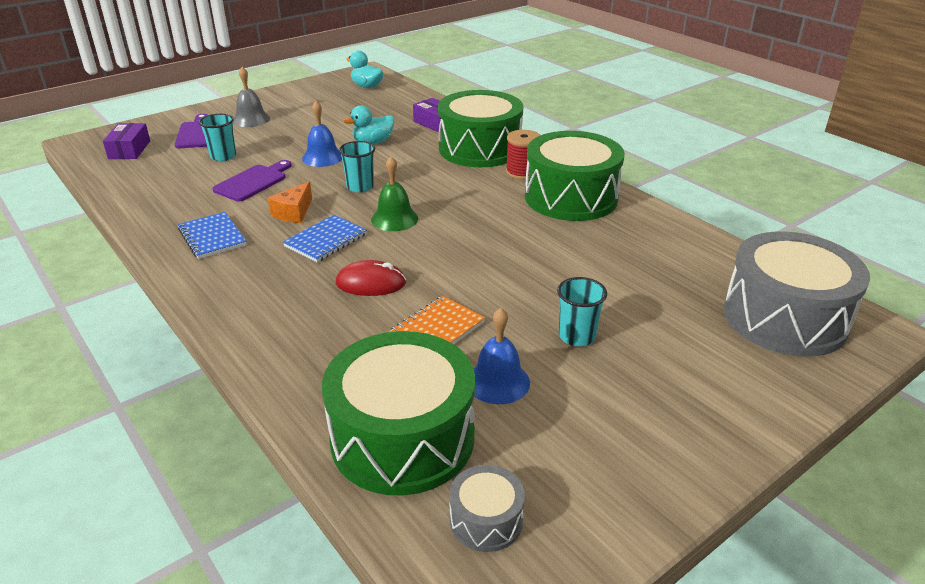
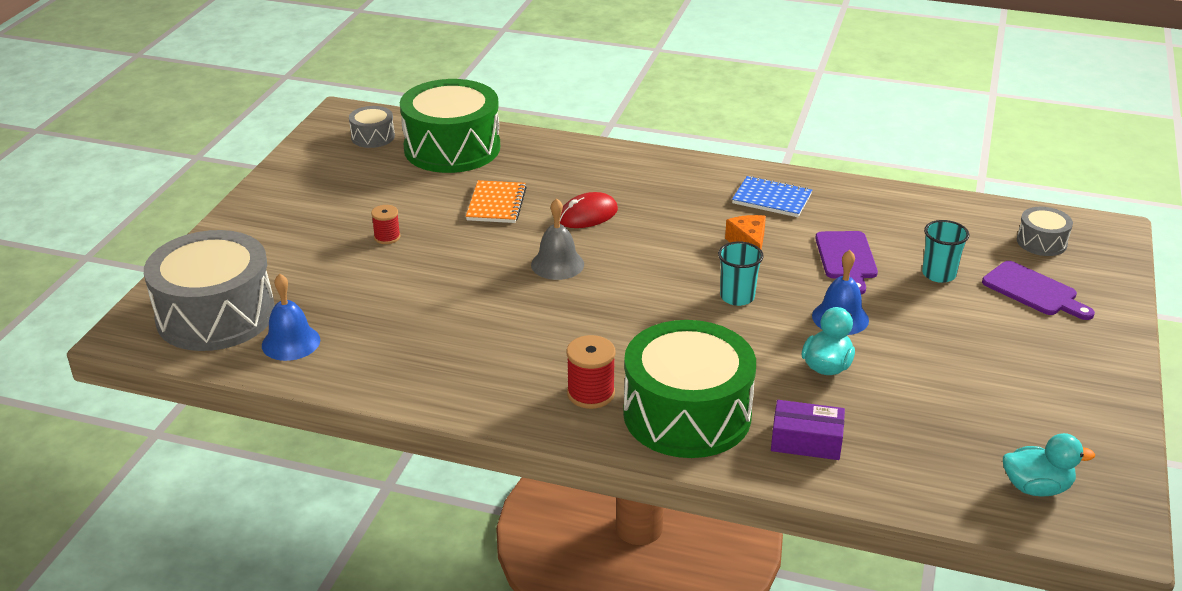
camera: 145 degrees right, 0 degrees up
purple box [103,123,150,159] -> grey drum [1017,207,1073,256]
grey bell [233,67,270,127] -> grey bell moved to [531,198,584,280]
blue notebook [283,215,367,262] -> none
green bell [371,156,418,231] -> none
blue bell [473,308,530,404] -> blue bell moved to [262,274,320,361]
green drum [525,131,625,221] -> none
turquoise cup [557,277,607,346] -> red spool [371,205,400,244]

